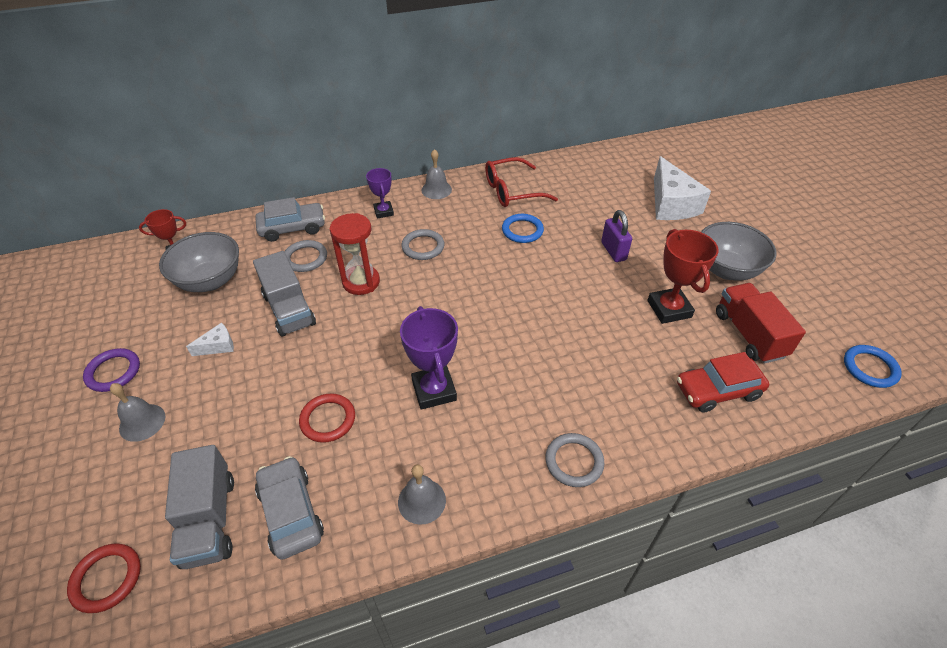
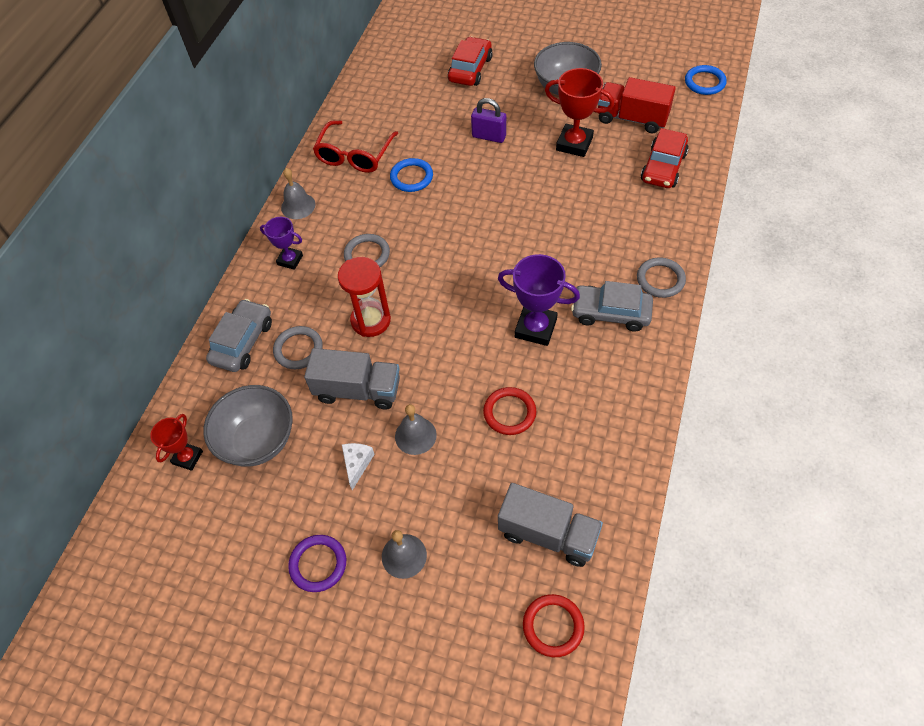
camera: 50 degrees left, 10 degrees up
grey car [255,456,324,560] -> grey car moved to [571,281,653,331]
grey bell [398,464,446,525] -> grey bell moved to [395,404,437,455]
white cheese [654,156,711,220] -> red car [448,37,493,86]

